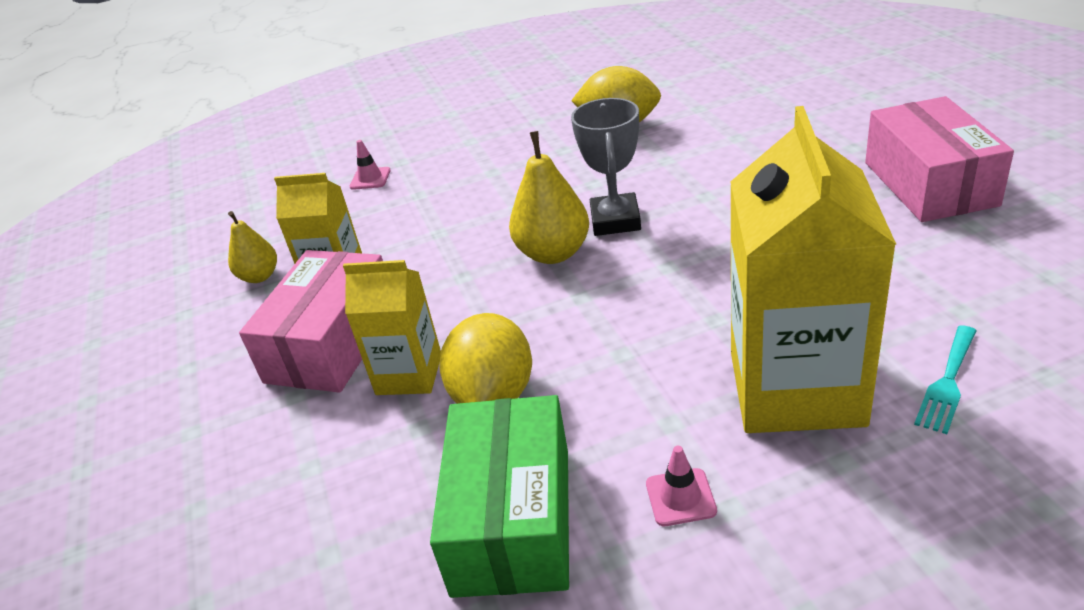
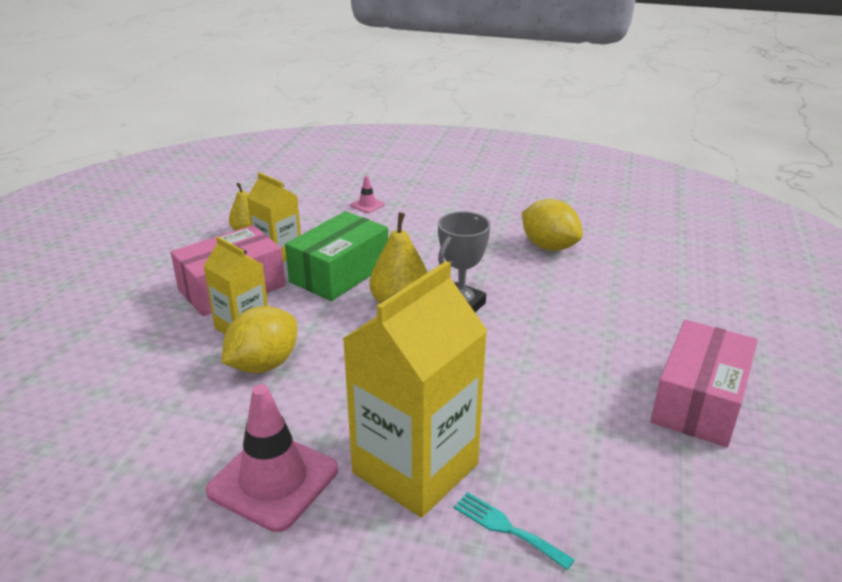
camera: 30 degrees right, 5 degrees down
green box [430,395,569,598] -> green box moved to [285,211,388,301]
pink traffic cone [646,446,717,526] -> pink traffic cone [206,384,338,532], size x2.28
turquoise fork [914,325,976,434] -> turquoise fork turned 60 degrees clockwise [453,492,575,570]

